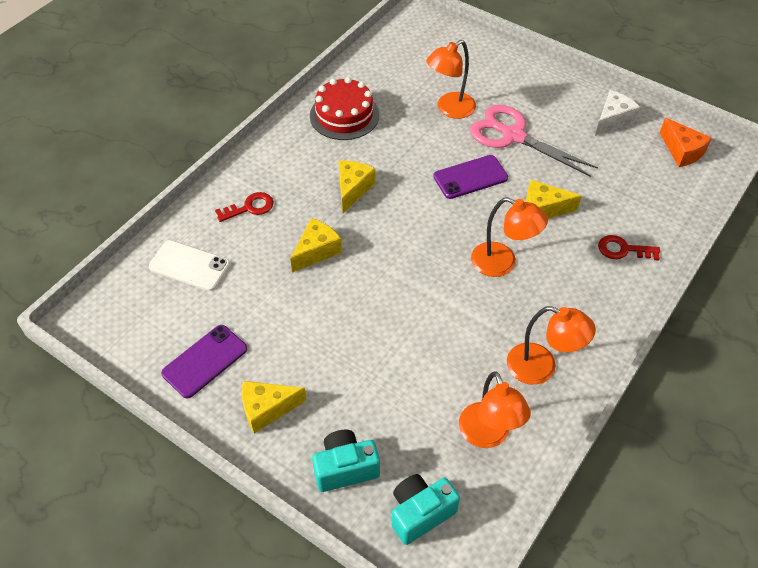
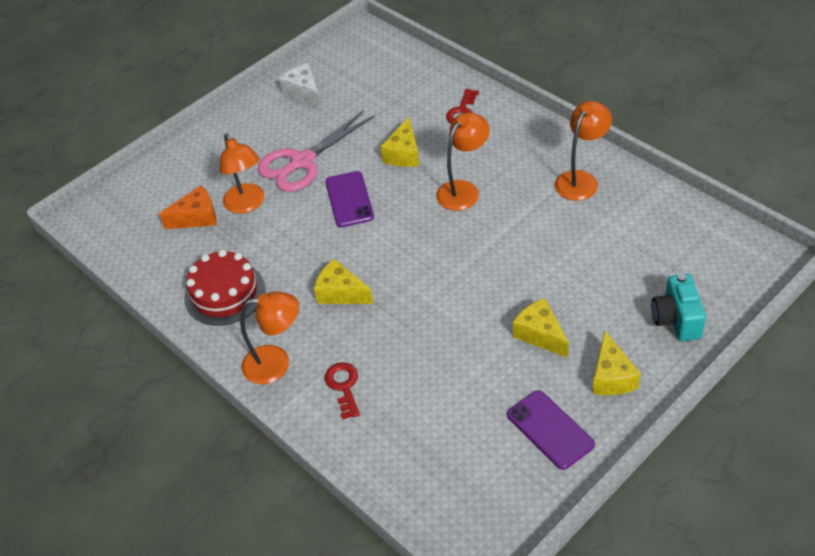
camera: 75 degrees left, 5 degrees down
white phone [149,240,230,291] -> none
yellow cheese [290,218,342,273] -> yellow cheese moved to [513,298,569,358]
turquoise camera [392,474,460,545] -> none
orange lamp [459,371,531,448] -> orange lamp moved to [240,291,299,384]
orange cheese [660,118,712,167] -> orange cheese moved to [159,185,217,229]

